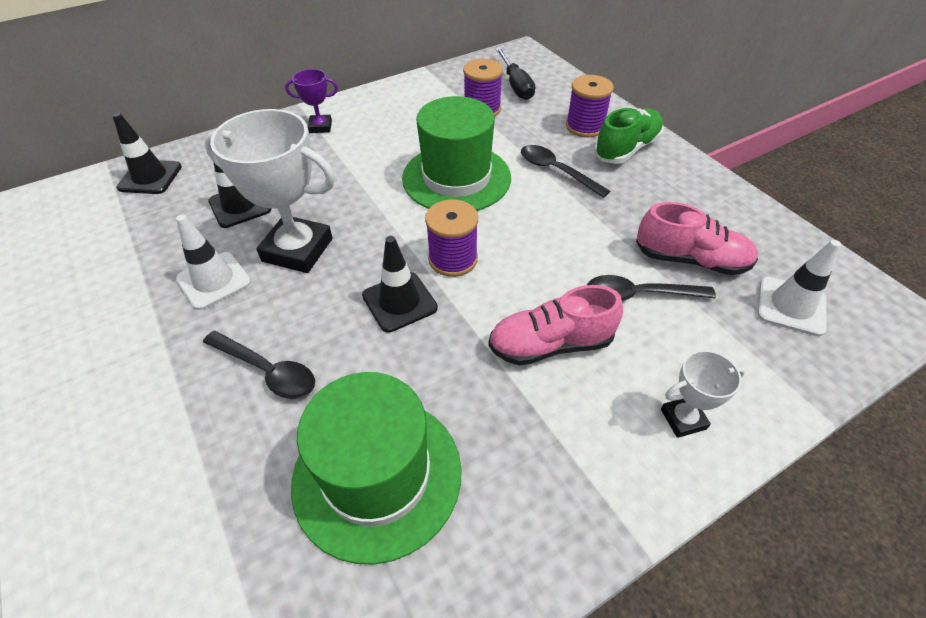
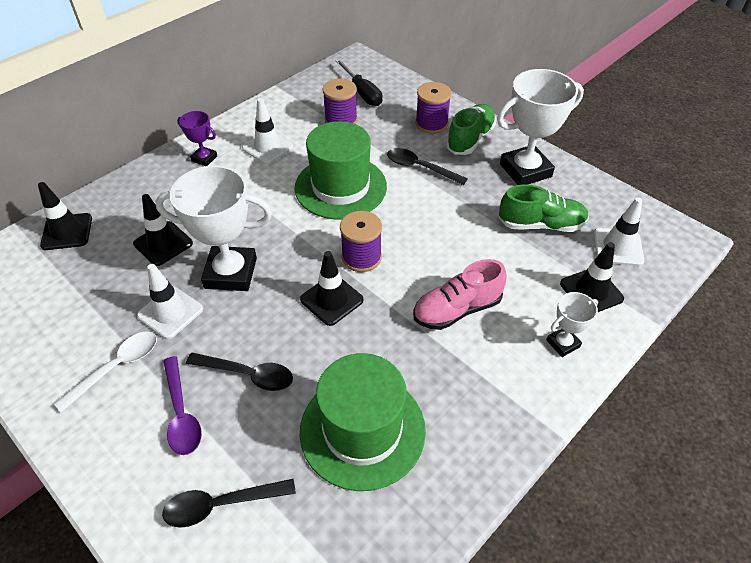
camera: 15 degrees left, 0 degrees up
purple trophy [285,69,338,133] -> purple trophy turned 45 degrees clockwise [177,111,217,166]
black spoon [587,275,716,301] -> black spoon moved to [162,479,296,528]
pink shoe [636,202,758,275] -> green shoe [499,184,589,232]
none -> white spoon [54,331,157,412]
none -> purple spoon [163,356,202,455]
none -> white traffic cone [242,98,294,164]
none -> white trophy [497,69,584,185]
none -> black traffic cone [560,242,624,312]

